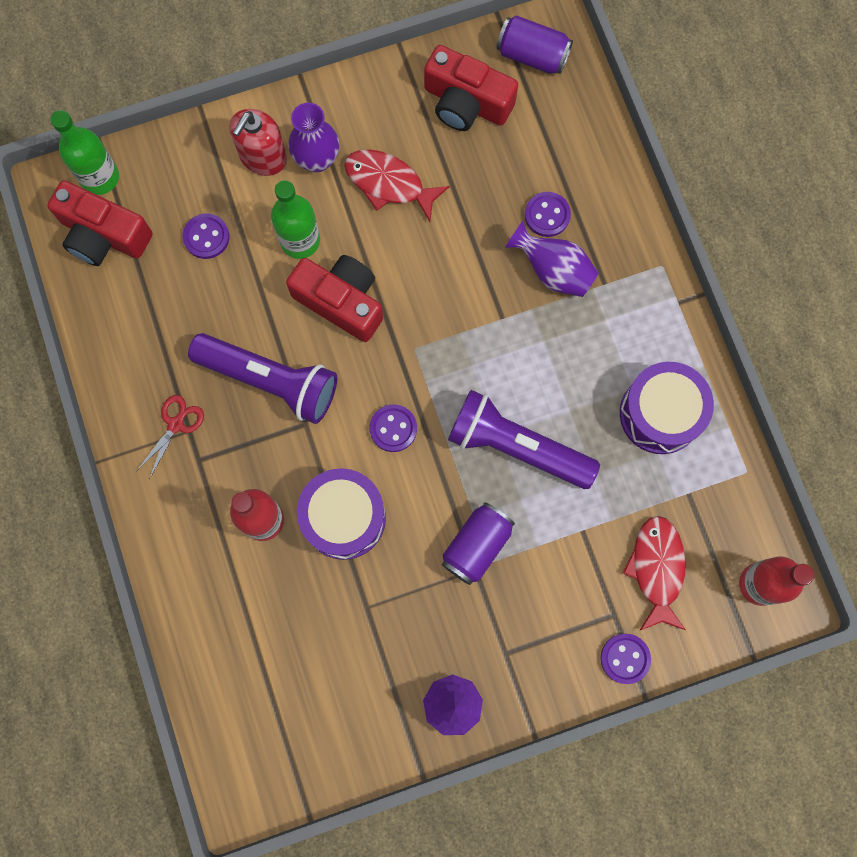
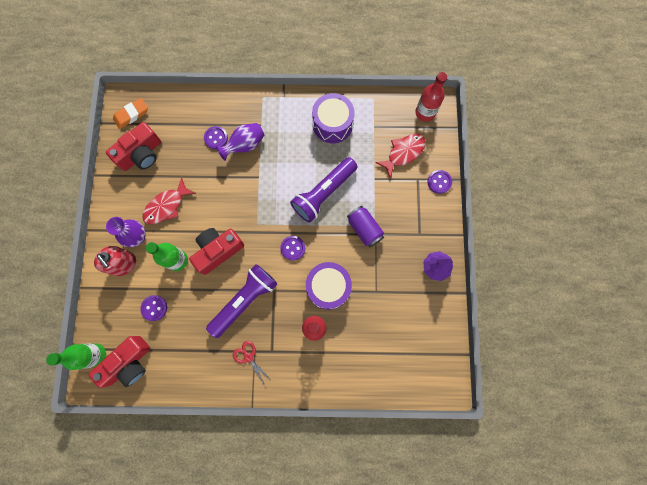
camera: 70 degrees left, 0 degrees up
purple can [496,15,573,74] -> orange eraser [113,98,148,129]
red fish [623,516,686,630] -> red fish turned 120 degrees clockwise [375,134,426,178]

